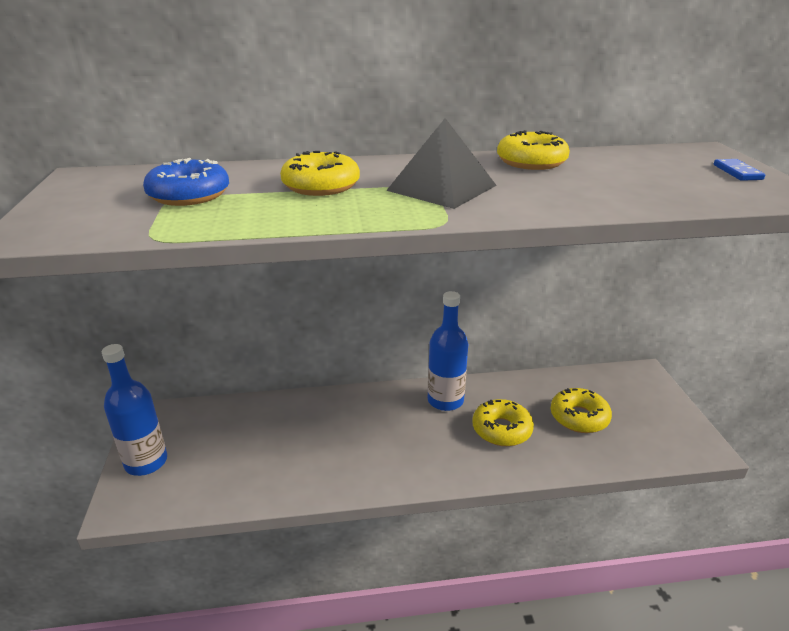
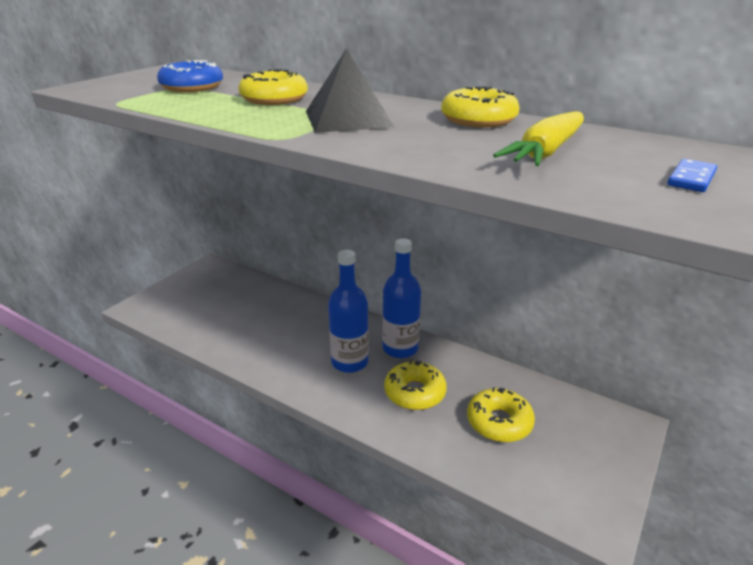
camera: 40 degrees right, 0 degrees up
blue bottle [102,344,167,476] -> blue bottle moved to [328,250,369,373]
none -> yellow carrot [493,111,584,166]

